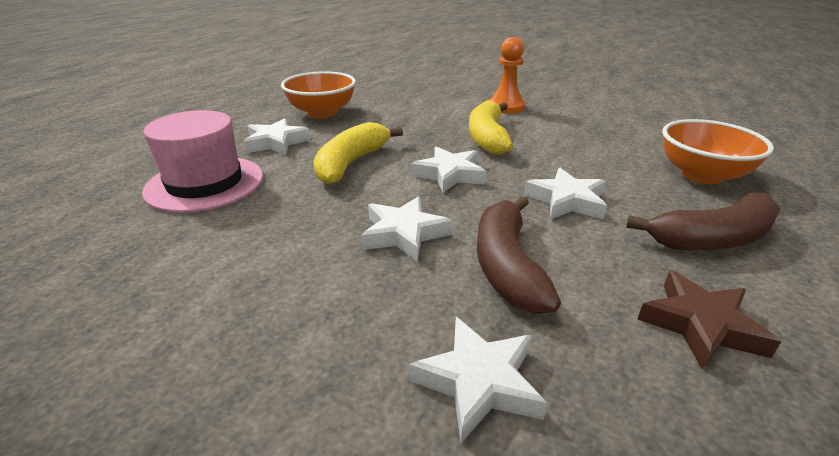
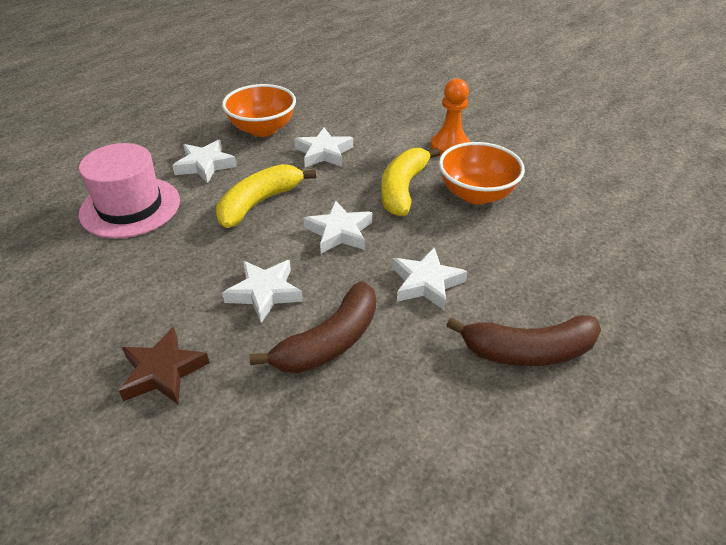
camera: 15 degrees right, 10 degrees up
white star [409,317,548,443] -> white star moved to [294,128,353,167]
brown banana [477,196,561,314] -> brown banana turned 150 degrees counterclockwise [250,281,376,373]
brown star [638,270,781,369] -> brown star moved to [119,326,210,405]
orange bowl [662,119,774,184] -> orange bowl moved to [439,142,525,204]

